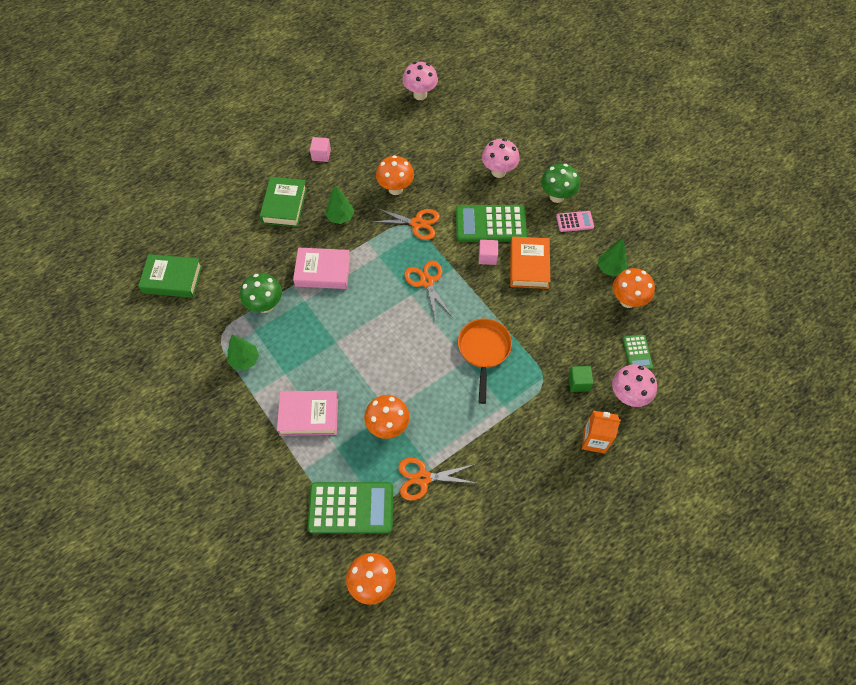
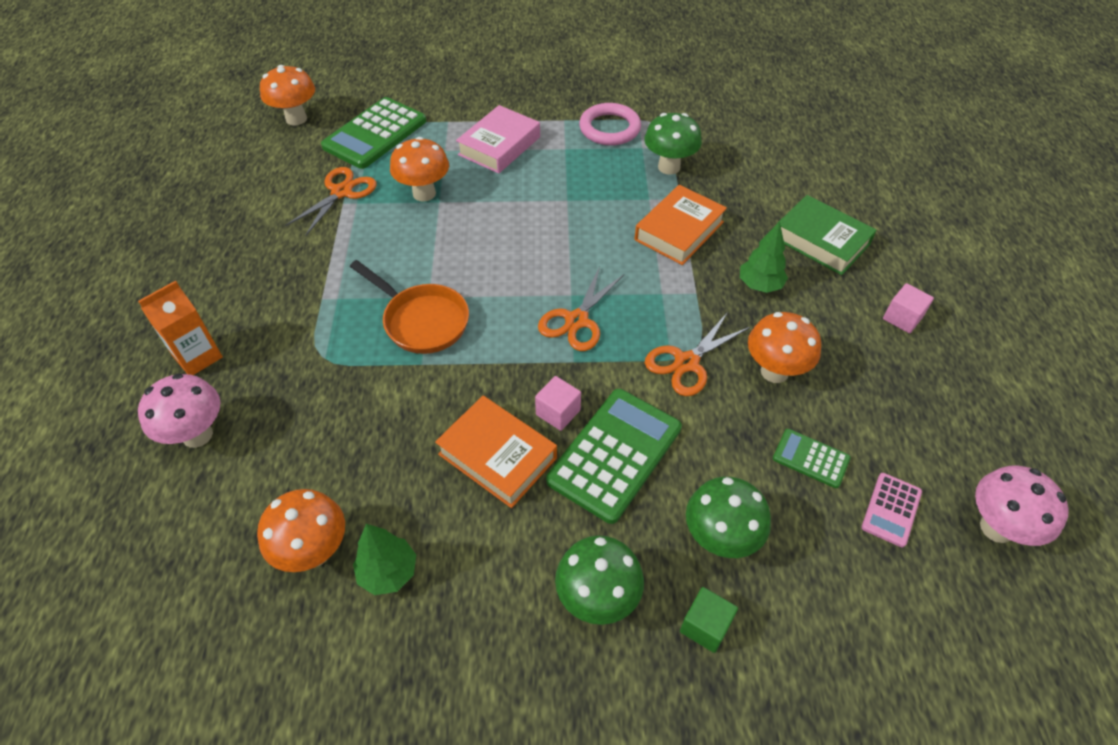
camera: 125 degrees right, 10 degrees down
green book [138,254,202,298] -> none
green tree [227,335,259,371] -> pink ring [579,103,641,146]
pink book [293,248,351,289] -> orange book [635,185,727,265]
orange scissors [404,261,453,321] -> orange scissors turned 105 degrees clockwise [538,266,624,351]
pink mushroom [482,138,520,178] -> green mushroom [686,477,771,558]
pink calculator [556,211,594,232] -> pink calculator moved to [862,473,922,547]
green cube [568,366,593,392] -> green cube moved to [680,587,738,653]
green calculator [623,335,653,370] -> green calculator moved to [773,429,851,488]

